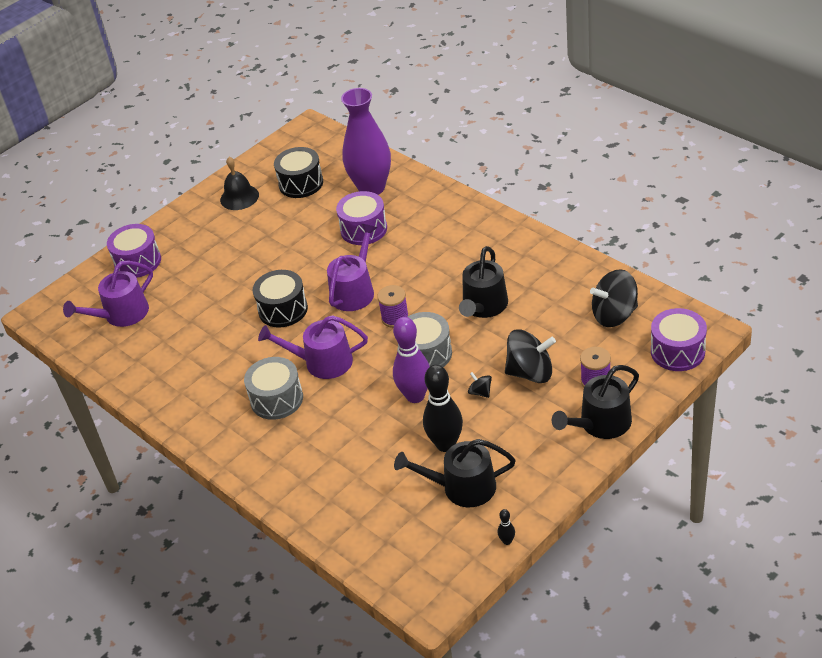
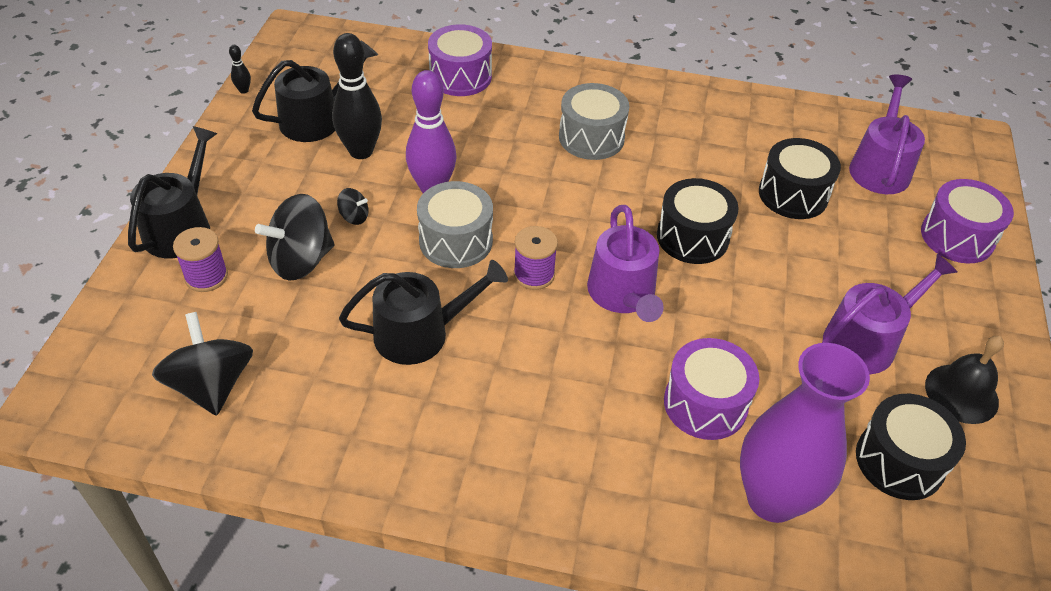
camera: 140 degrees right, 5 degrees up
purple watering can [258,315,368,379] -> purple watering can moved to [822,254,958,374]
black watering can [459,246,508,318] -> black watering can turned 90 degrees clockwise [339,260,508,365]
black spinning top [590,269,638,327] -> black spinning top turned 60 degrees counterclockwise [152,312,253,416]
purple drum [651,308,707,371] -> purple drum moved to [428,24,492,96]
none -> black drum [759,138,841,219]

